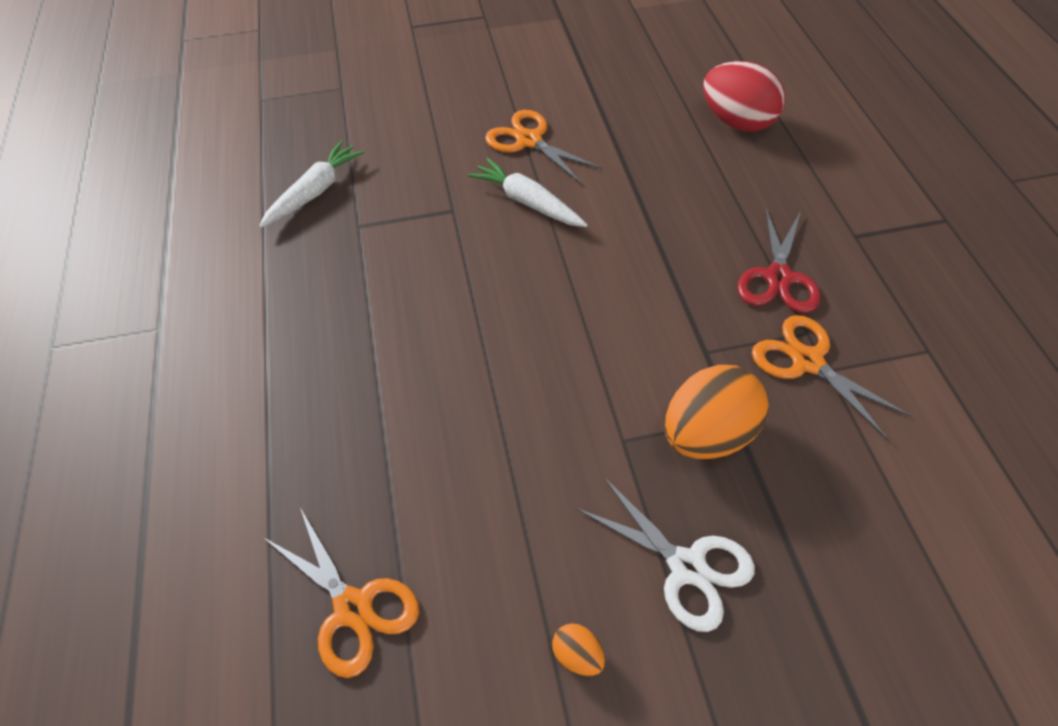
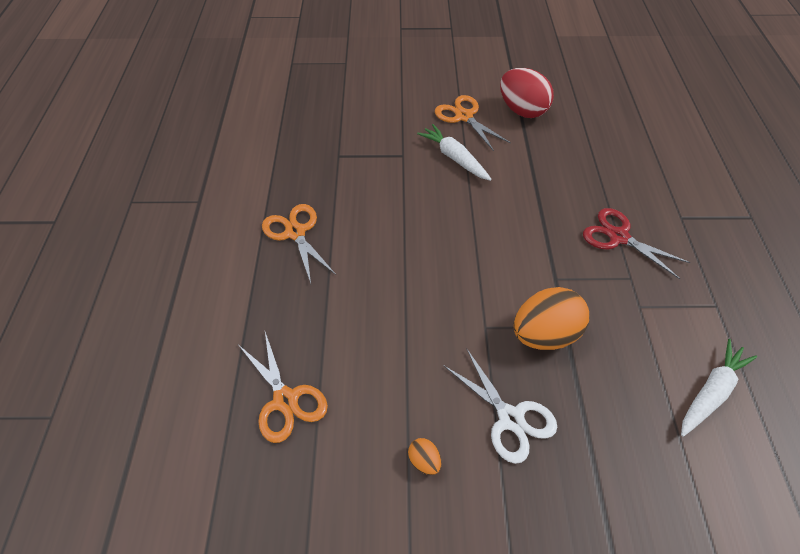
camera: 10 degrees right, 0 degrees up
white carrot [259,141,365,228] -> white carrot moved to [681,339,757,437]
red egg [703,61,785,132] -> red egg moved to [500,68,554,118]
red scissors [737,207,821,313] -> red scissors turned 105 degrees clockwise [583,208,691,279]
orange scissors [752,315,912,440] -> orange scissors moved to [262,204,336,283]

